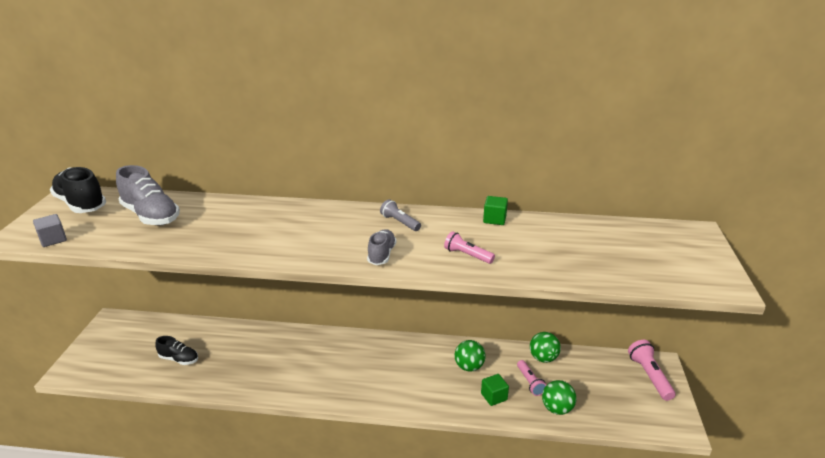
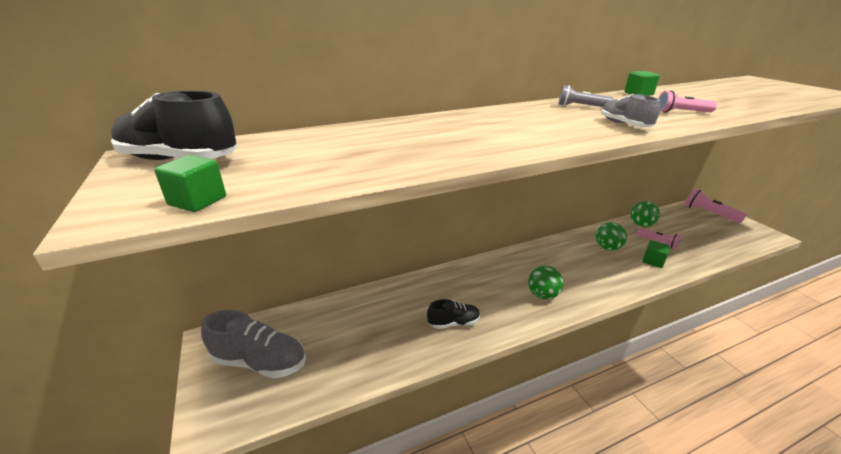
camera: 30 degrees left, 0 degrees up
grey cube [33,214,67,247] -> green cube [154,155,226,212]
grey shoe [116,165,180,226] -> grey shoe moved to [201,310,306,379]
black shoe [155,336,198,365] -> black shoe moved to [427,299,480,329]
green ball [542,380,576,415] -> green ball moved to [528,265,563,299]

